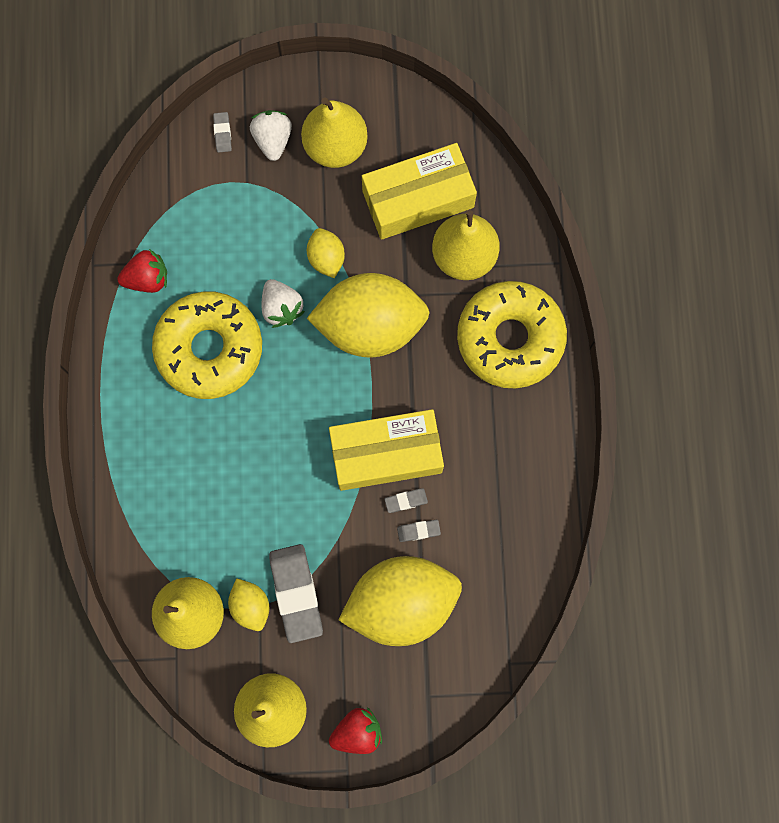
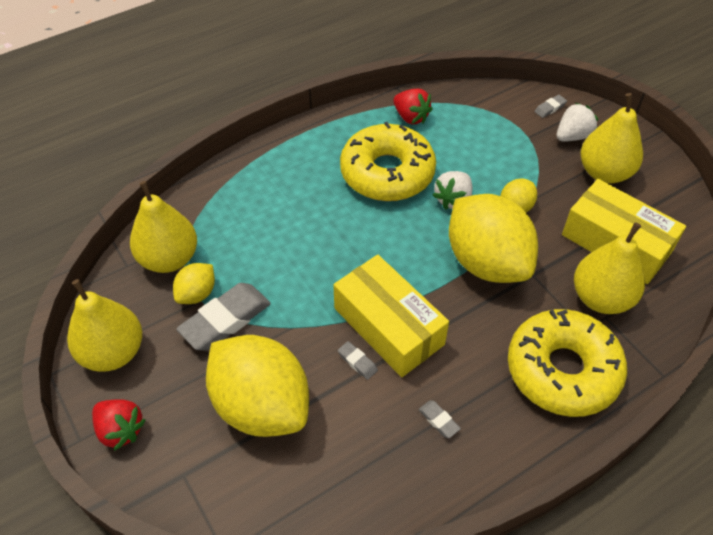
camera: 60 degrees right, 25 degrees down
grey eraser [397,520,441,542] -> grey eraser moved to [418,400,461,438]

